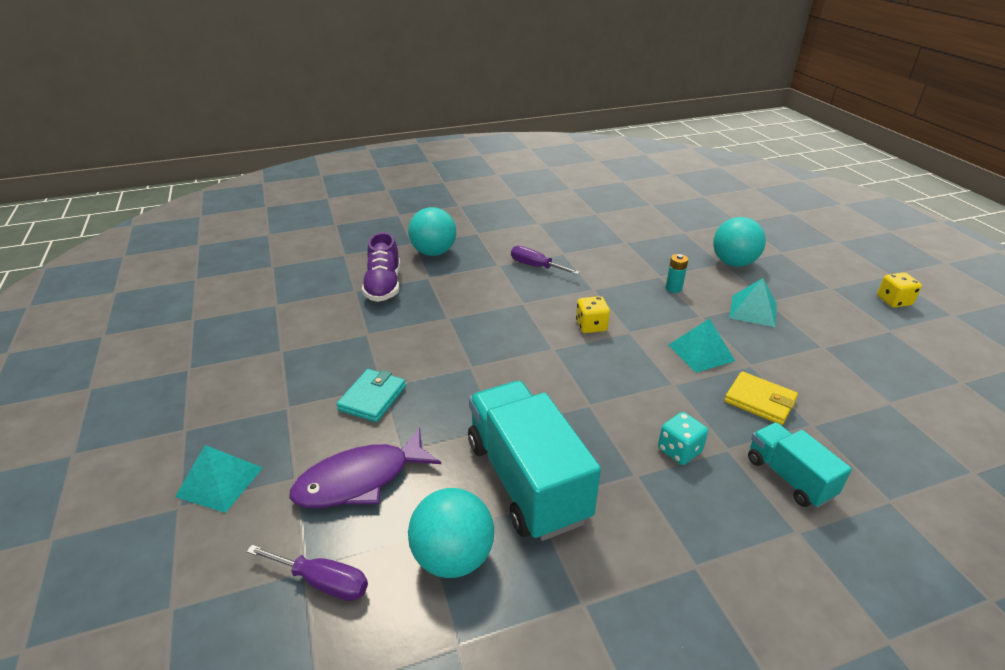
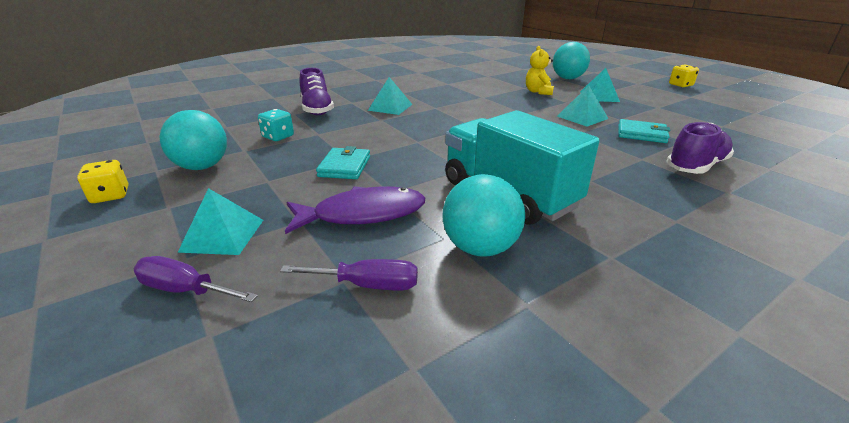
camera: 15 degrees left, 5 degrees down
purple fish [289,428,441,508] -> purple fish turned 150 degrees counterclockwise [285,186,425,234]
turquoise ball [408,207,456,256] -> turquoise ball moved to [159,110,227,170]
purple screwdriver [511,246,580,275] -> purple screwdriver moved to [133,256,258,302]
yellow dice [576,296,610,333] -> yellow dice moved to [77,160,128,203]
turquoise dice [658,412,708,465] -> turquoise dice moved to [258,109,294,141]
turquoise battery [666,254,688,293] -> yellow teddy bear [526,46,554,95]
yellow wallet [724,371,798,425] -> turquoise wallet [618,119,670,143]
turquoise truck [748,422,852,508] -> purple shoe [666,122,734,174]
none -> turquoise pyramid [368,77,413,115]

